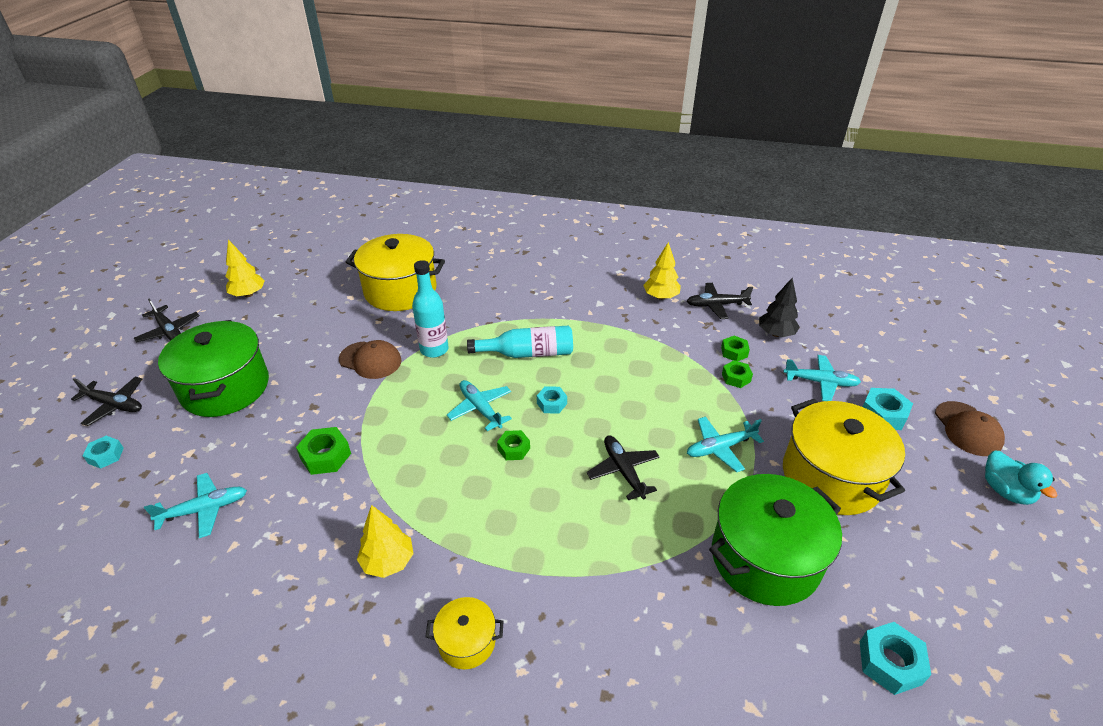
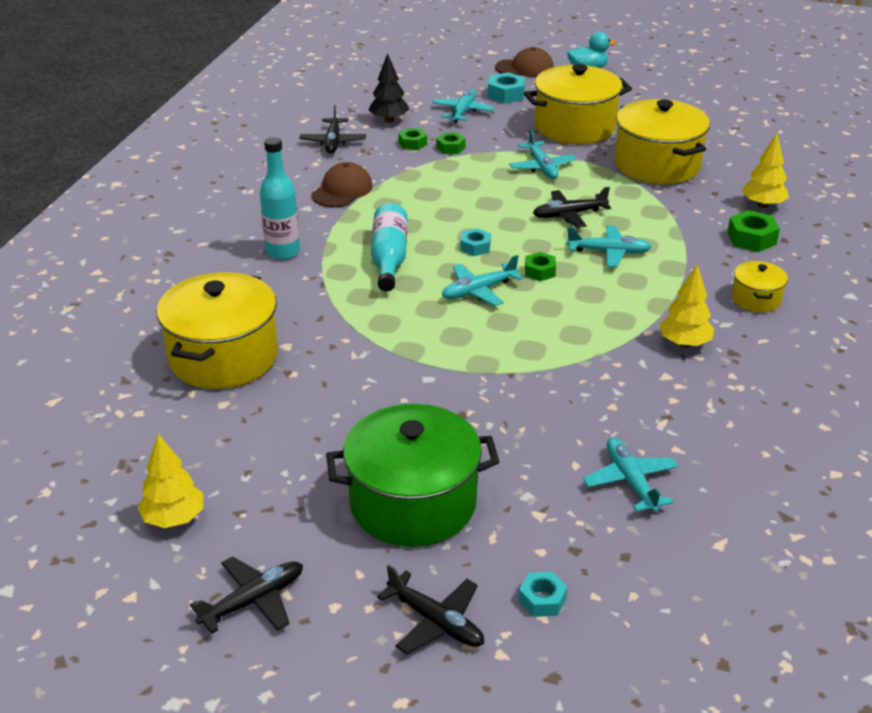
camera: 85 degrees left, 5 degrees down
black plane [71,376,142,426] -> black plane turned 105 degrees clockwise [377,564,484,654]
green nut [296,427,351,475] -> green nut moved to [727,210,780,252]
brown cap [339,340,401,379] -> brown cap moved to [312,162,373,207]
turquoise bottle [412,260,449,358] -> turquoise bottle moved to [260,137,300,260]
yellow tree [643,242,681,300] -> yellow tree moved to [742,133,789,208]
green pot [709,474,842,606] -> yellow pot [615,99,710,184]
turquoise nut [860,622,931,695] -> none
none -> turquoise plane [566,225,652,267]

